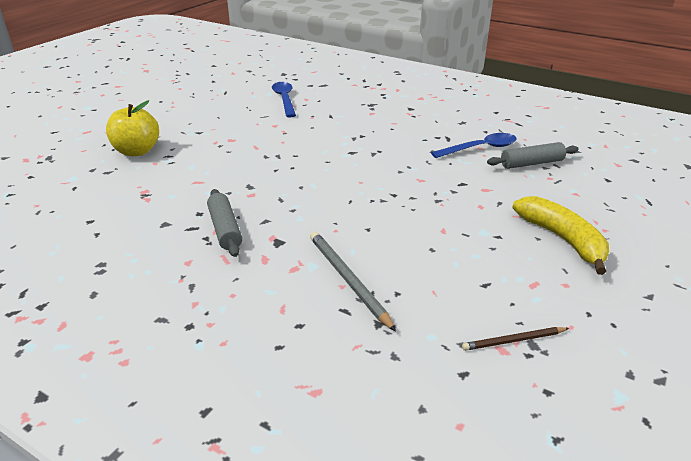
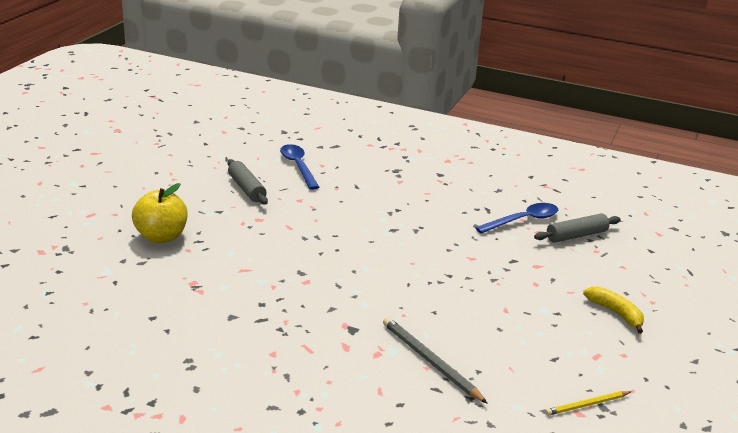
camera: 10 degrees left, 5 degrees down
grey rolling pin [207,189,242,257] -> grey rolling pin moved to [227,159,268,204]
brown pencil [462,327,569,351] -> yellow pencil [545,391,631,416]
yellow banana [512,196,609,275] -> yellow banana [583,286,644,333], size x0.67

